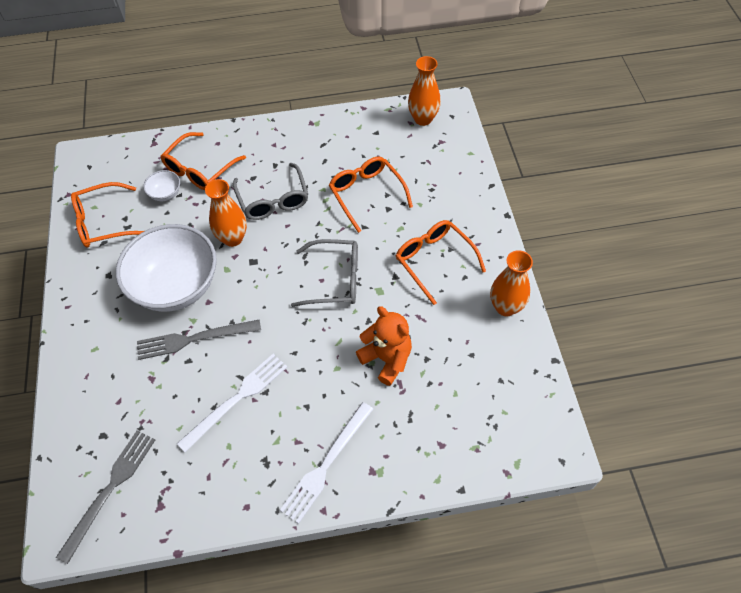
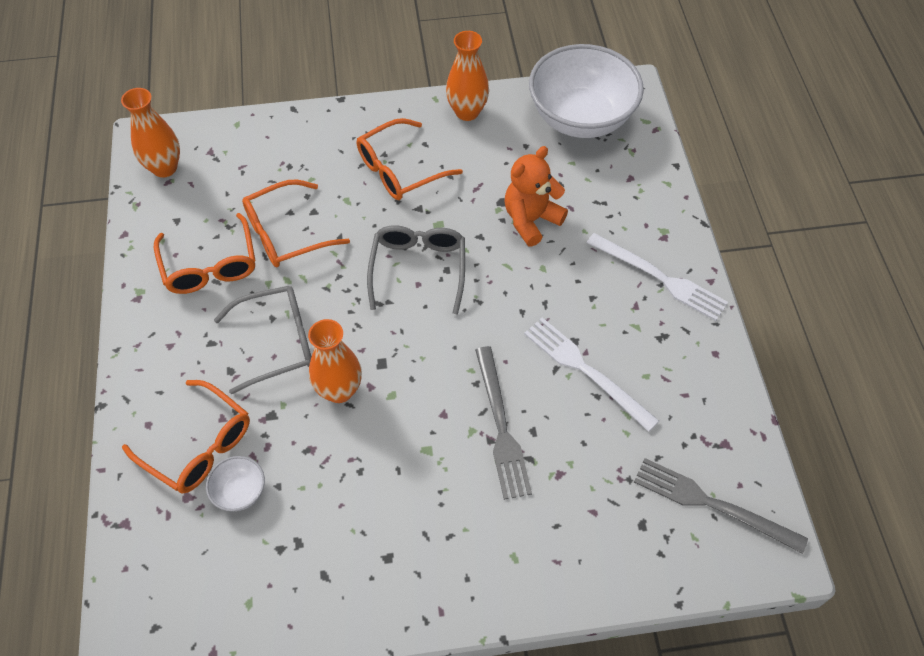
camera: 90 degrees left, 0 degrees up
orange glasses [71,182,144,247] -> orange glasses moved to [154,213,255,294]
white bowl [116,224,217,312] -> white bowl moved to [529,44,644,138]

